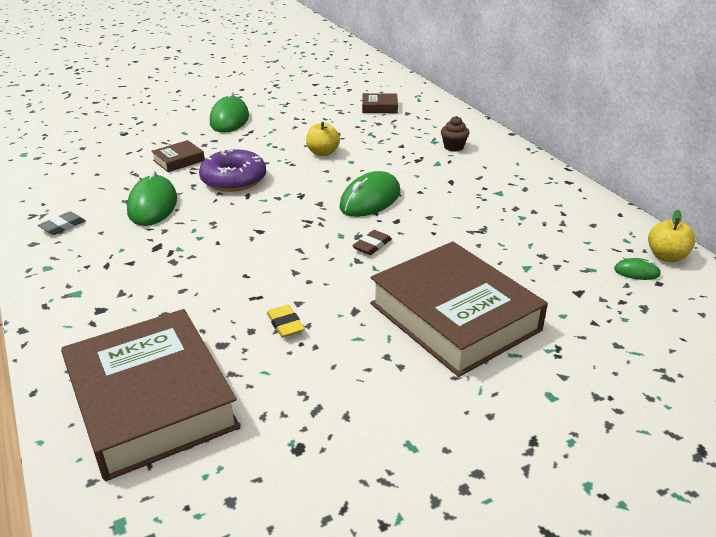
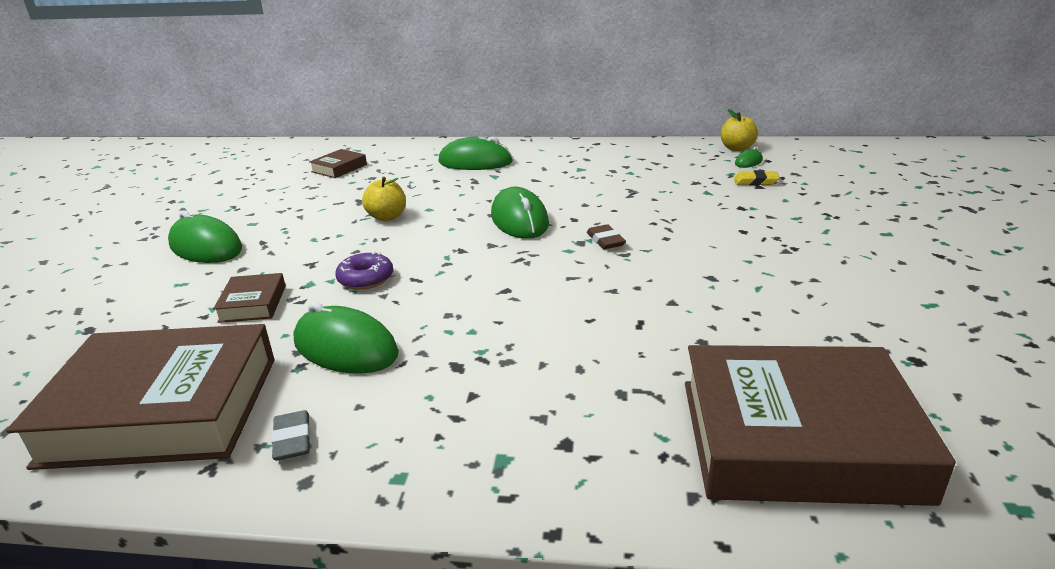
camera: 55 degrees left, 5 degrees down
purple donut [199,149,266,192] -> purple donut [335,251,393,290], size x0.61
yellow eraser [267,305,305,338] -> yellow eraser moved to [734,170,780,185]
brown book [370,241,548,377] -> brown book moved to [6,324,275,470]
brown cupcake [441,116,470,152] -> green mouse [438,136,513,170]

